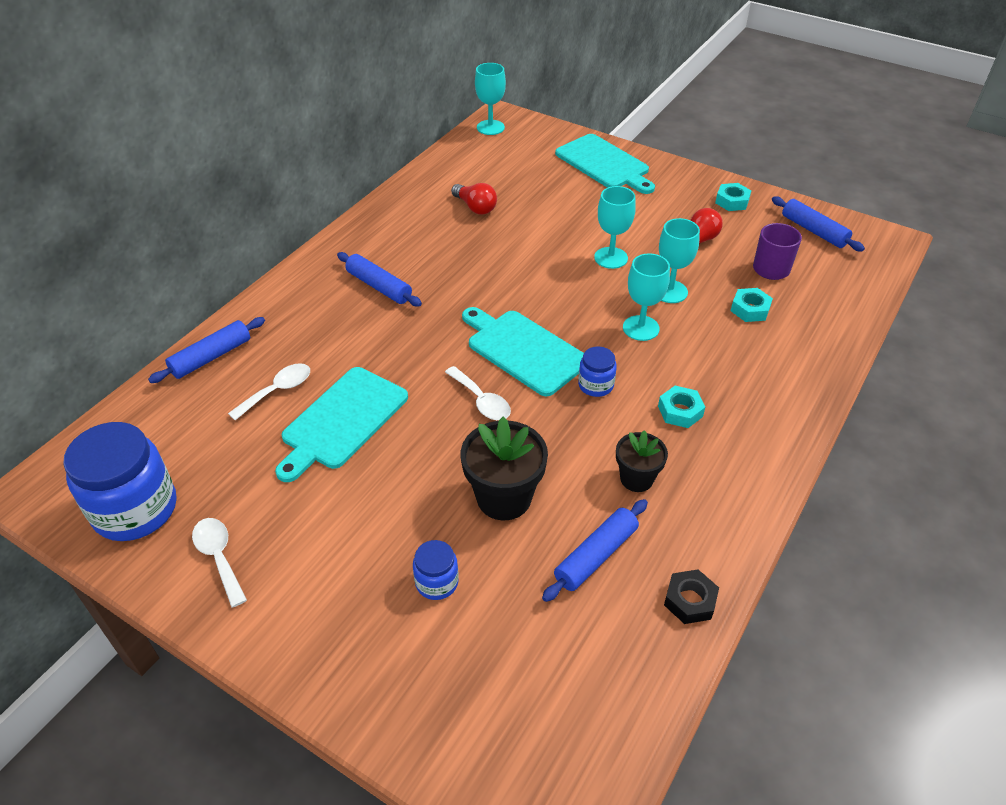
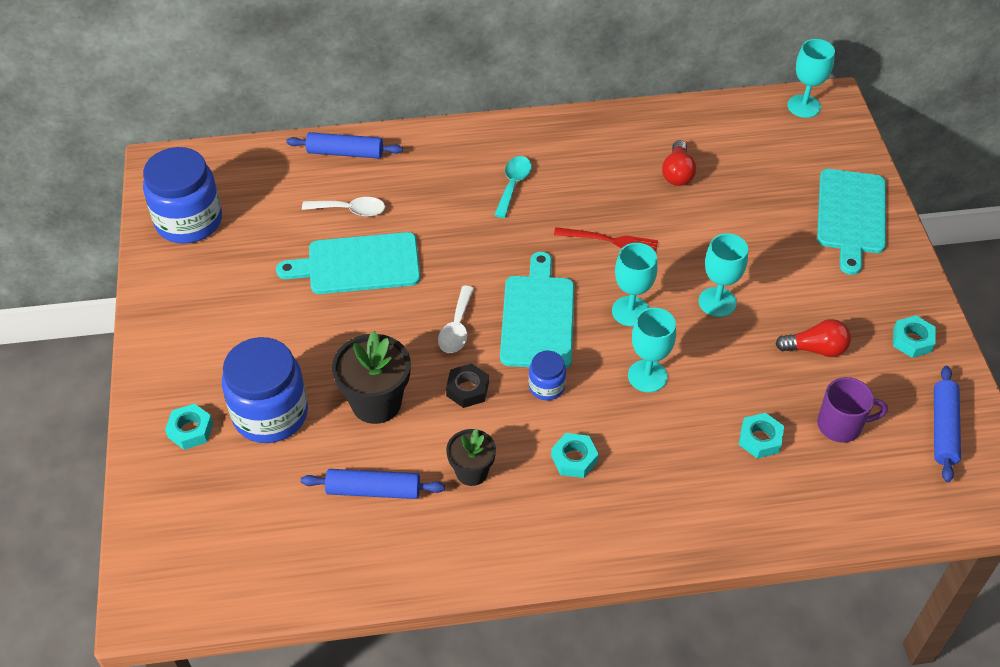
camera: 50 degrees right, 5 degrees up
white spoon [192,518,247,608] -> none
blue rolling pin [337,252,422,306] -> turquoise spoon [495,156,532,218]
blue jar [413,540,459,600] -> blue jar [222,337,308,443], size x2.06
turquoise goblet [659,218,700,303] -> turquoise goblet moved to [612,243,658,326]
black nut [664,569,719,624] -> black nut moved to [446,363,489,408]
none -> turquoise nut [165,403,213,450]
none -> red fork [554,227,658,252]

